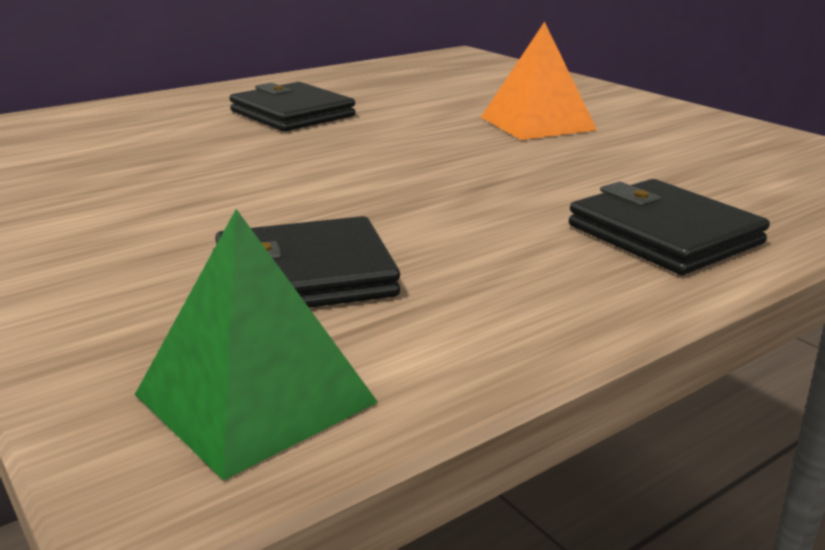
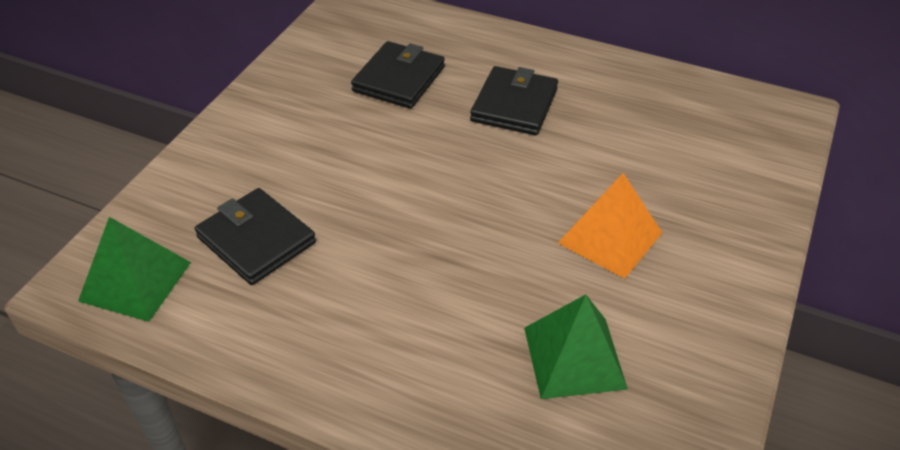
camera: 60 degrees right, 20 degrees up
black wallet [569,179,770,275] -> black wallet moved to [351,41,445,109]
none -> green pyramid [524,294,628,399]

